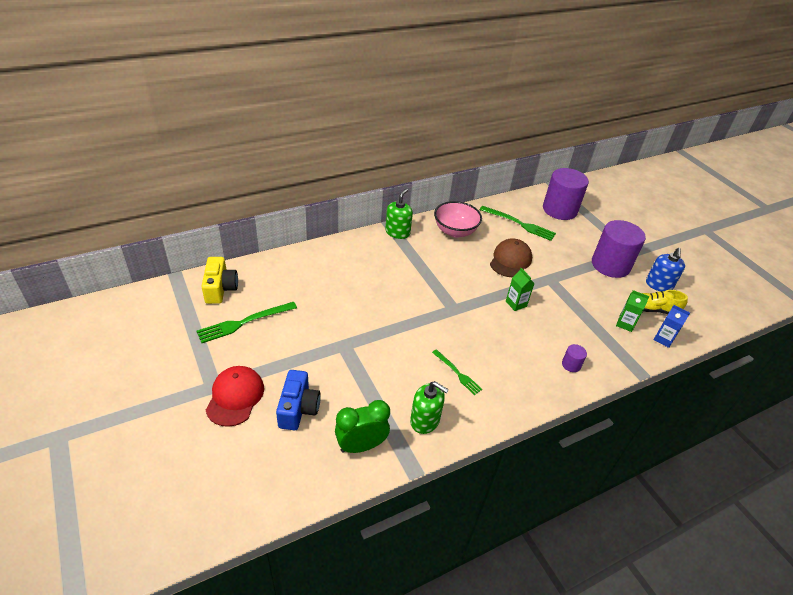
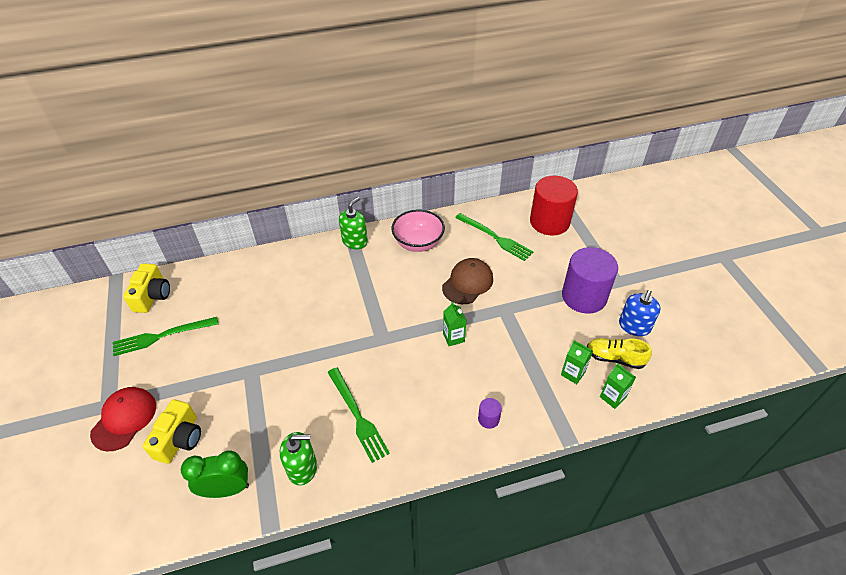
camera: 15 degrees right, 5 degrees up
blue camera [276,370,321,430] -> yellow camera [143,399,201,464]
green soap dispenser [410,381,449,434] -> green soap dispenser turned 45 degrees counterclockwise [280,432,317,485]
green fork [432,349,482,395] -> green fork [327,367,390,463], size x1.62
purple cylinder [543,168,589,220] -> red cylinder [530,176,578,235]
blue carton [653,305,690,348] -> green carton [600,363,636,409]

